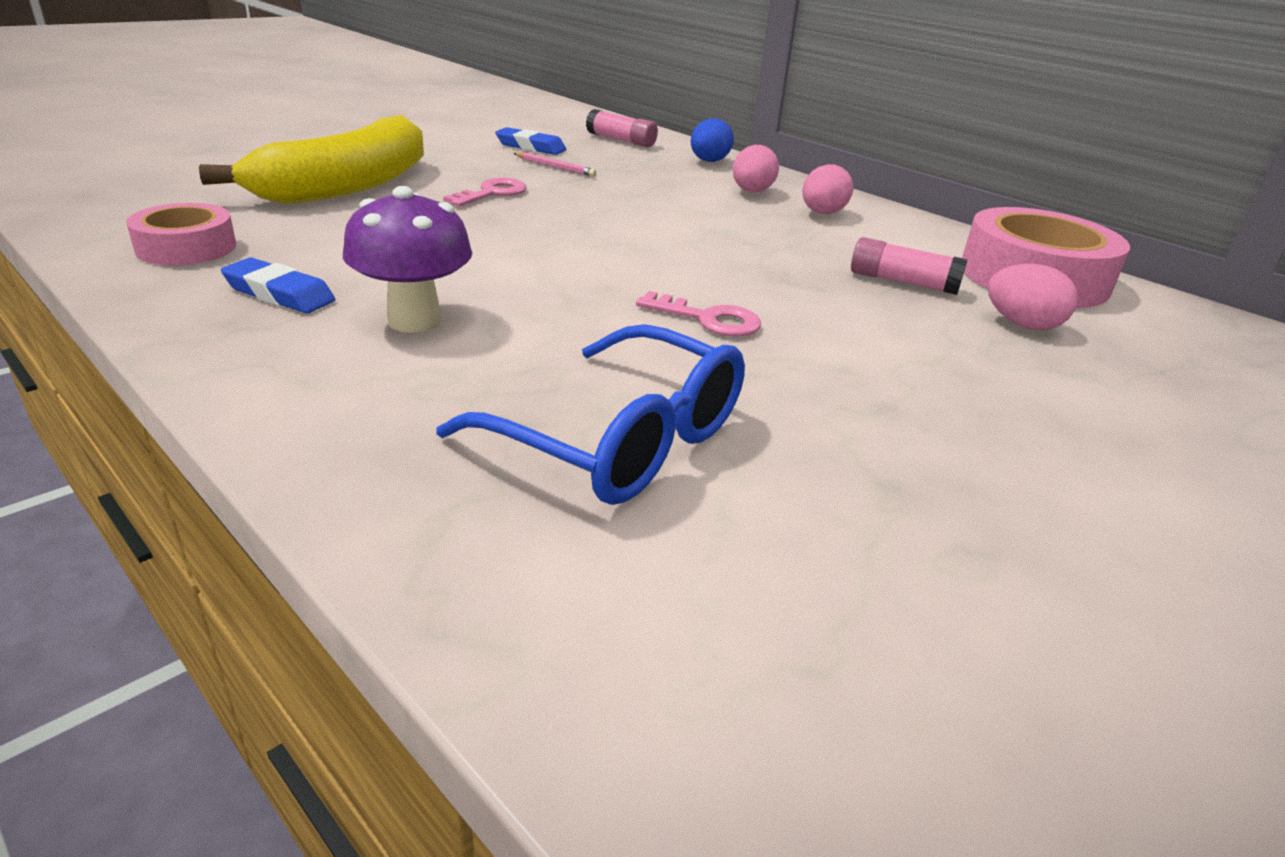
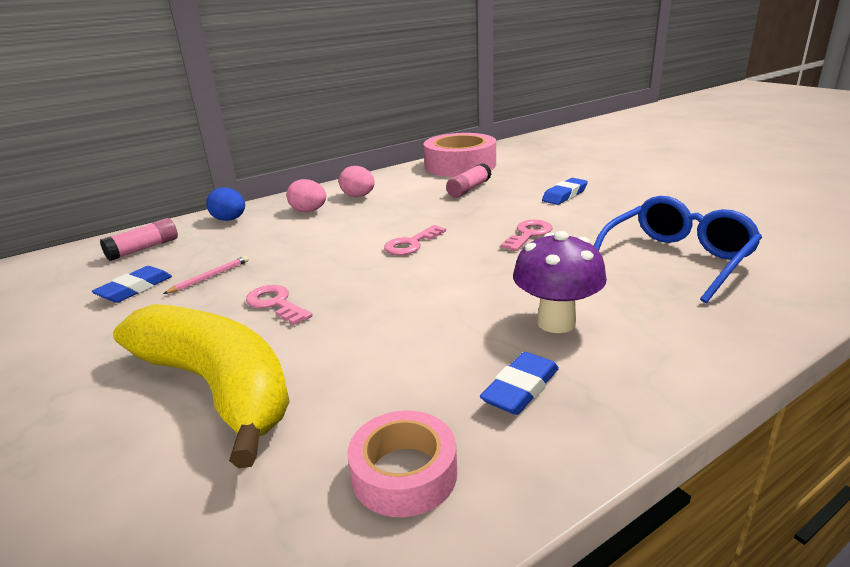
camera: 75 degrees left, 5 degrees down
pink egg [988,264,1078,330] -> none
none -> pink key [384,225,446,255]
none -> blue eraser [542,178,588,205]

